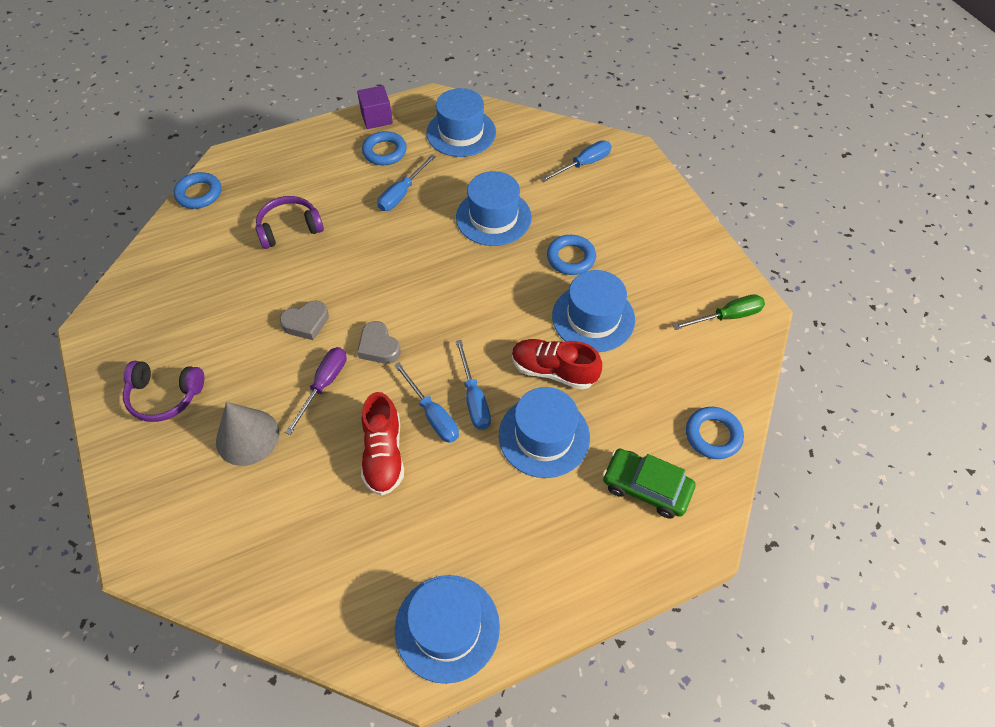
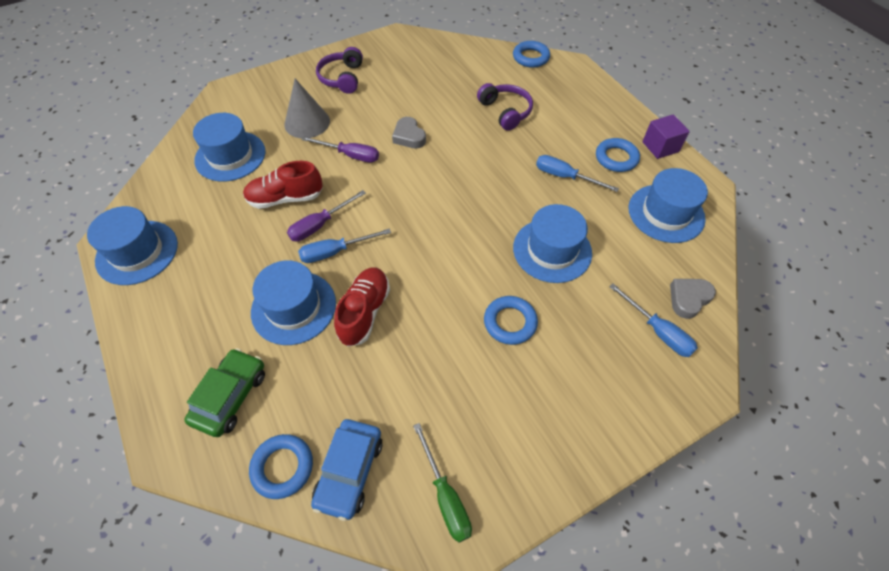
camera: 85 degrees right, 0 degrees up
grey heart [357,321,401,364] -> grey heart moved to [670,279,716,319]
blue screwdriver [394,363,459,443] -> purple screwdriver [287,190,366,242]
blue hat [552,270,635,352] -> blue hat moved to [193,113,265,182]
none -> blue car [311,419,383,521]

